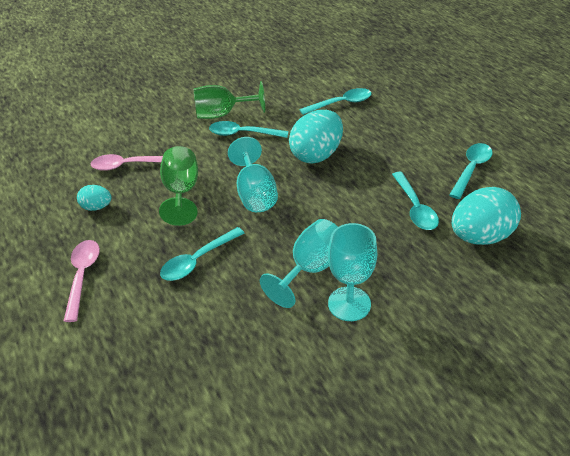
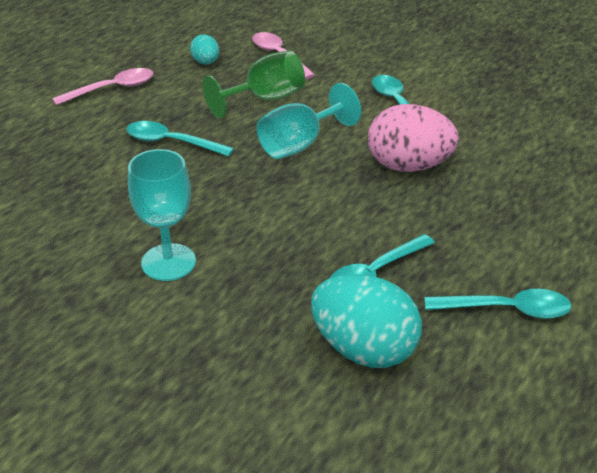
camera: 60 degrees right, 5 degrees down
green goblet [194,81,265,119] -> none
turquoise goblet [260,219,338,308] -> none
turquoise egg [289,110,343,164] -> pink egg [368,104,459,172]
turquoise spoon [299,88,372,115] -> none

